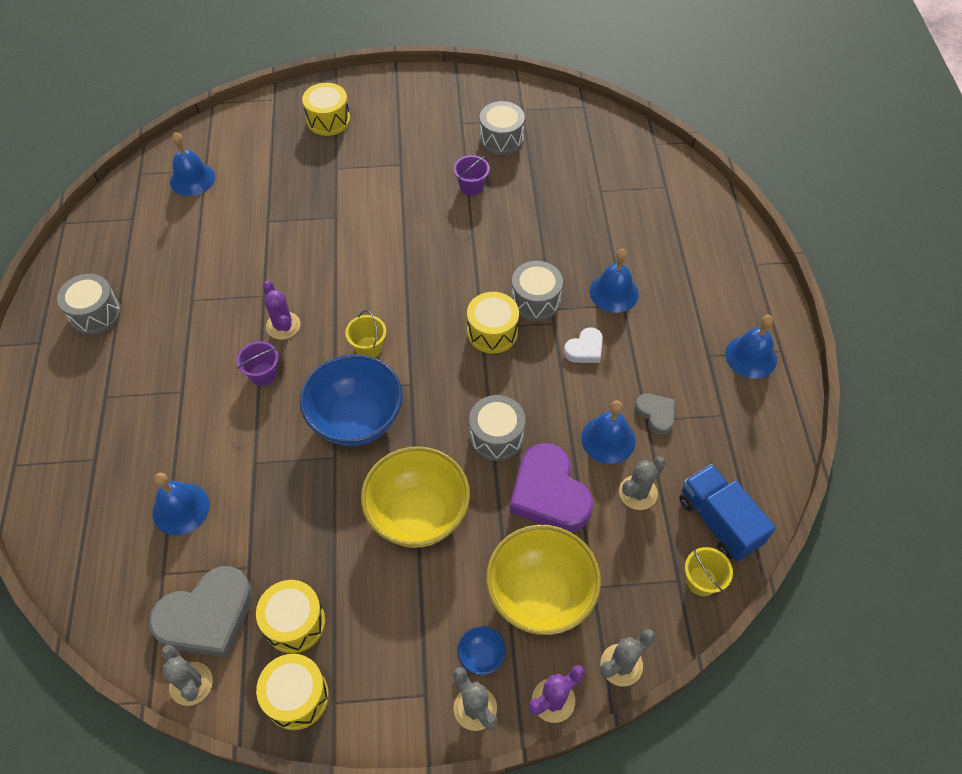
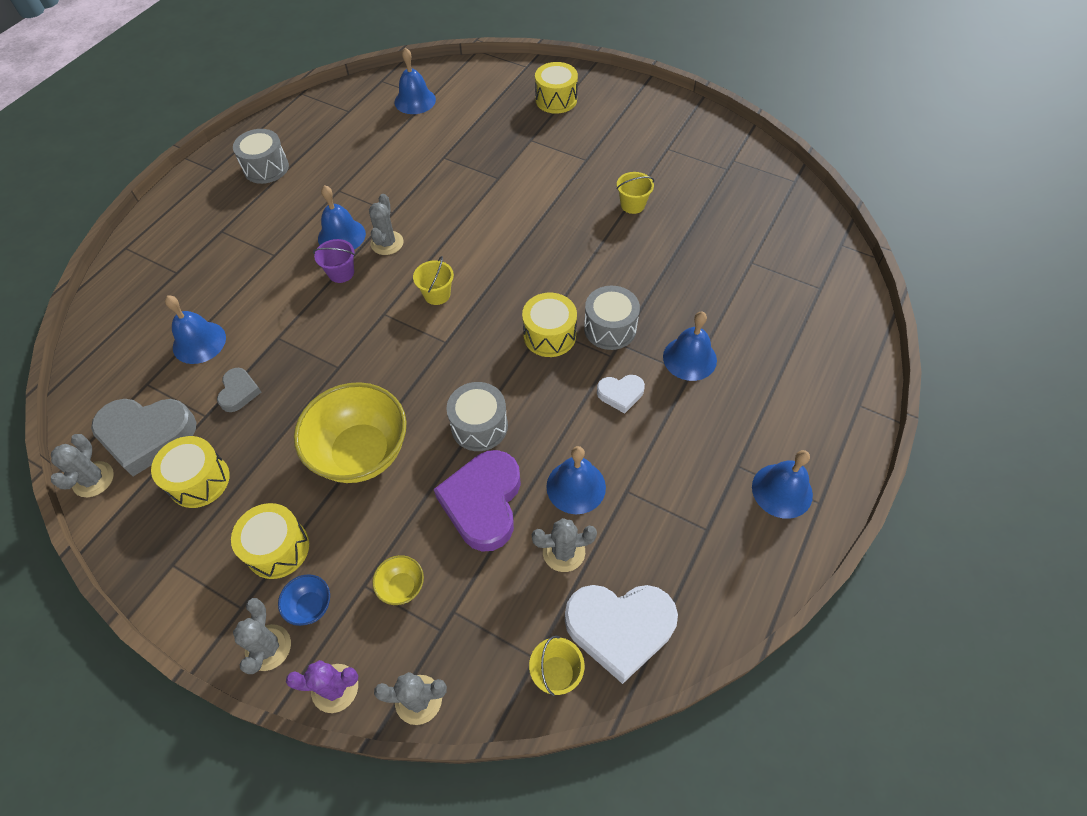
camera: 35 degrees right, 0 degrees up
yellow drum [256,654,329,730] -> yellow drum moved to [231,503,309,579]
purple cactus [263,280,300,340] -> grey cactus [369,194,404,255]
blue bowl [300,354,403,446] -> none
purple bucket [453,155,490,196] -> yellow bucket [617,172,654,214]
grey drum [480,101,525,155] -> none
yellow bowl [486,525,601,635] -> yellow bowl [372,555,424,605], size x0.43
grey heart [635,394,675,435] -> grey heart moved to [217,368,261,412]
blue truck [679,464,776,561] -> white heart [565,585,678,684]
none -> blue bell [318,185,366,250]

